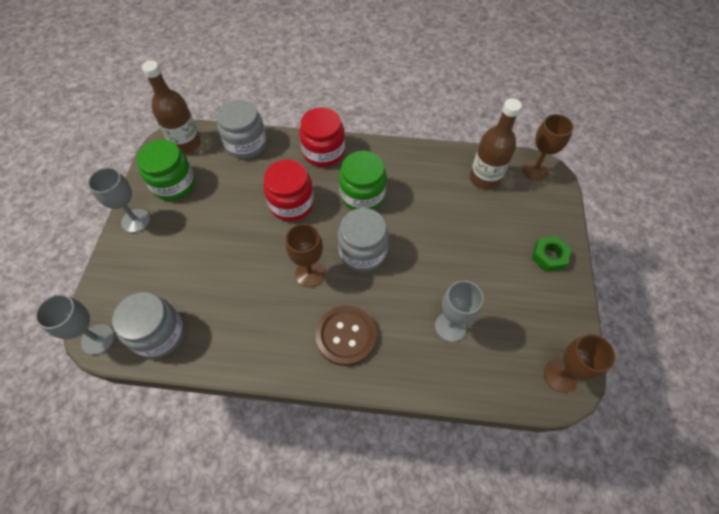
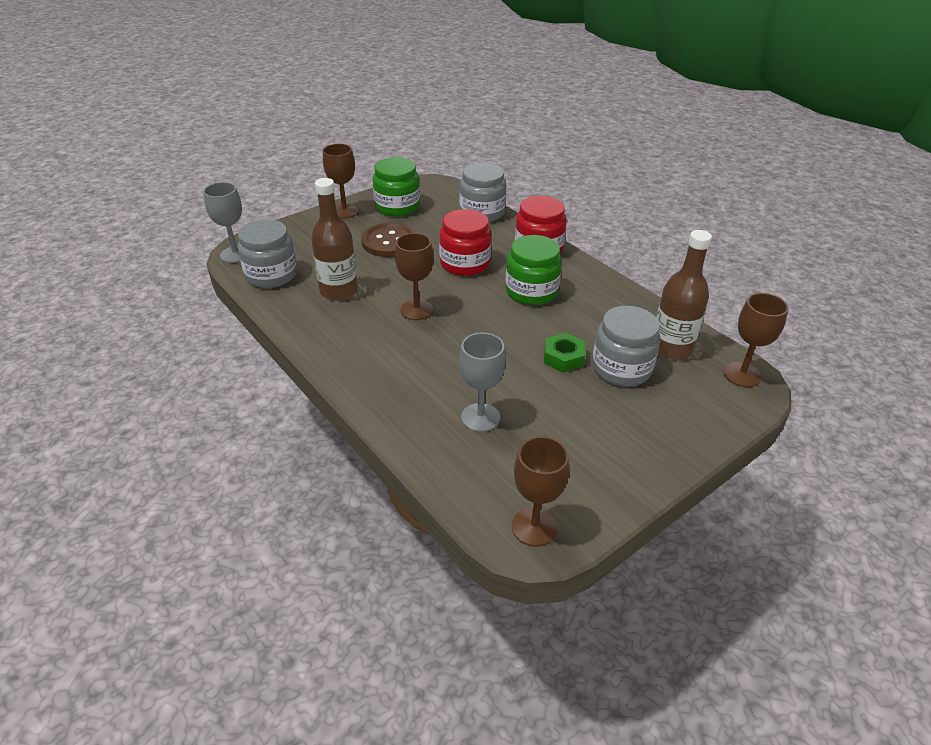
camera: 45 degrees right, 20 degrees down
grey goblet [88,167,150,233] -> brown goblet [323,144,358,219]
brown bottle [142,60,201,154] -> brown bottle moved to [311,178,358,301]
brown button [315,305,377,366] -> brown button moved to [361,223,416,257]
grey jar [338,208,389,272] -> grey jar moved to [592,306,661,386]
green nut [532,236,571,272] -> green nut moved to [544,333,585,373]

